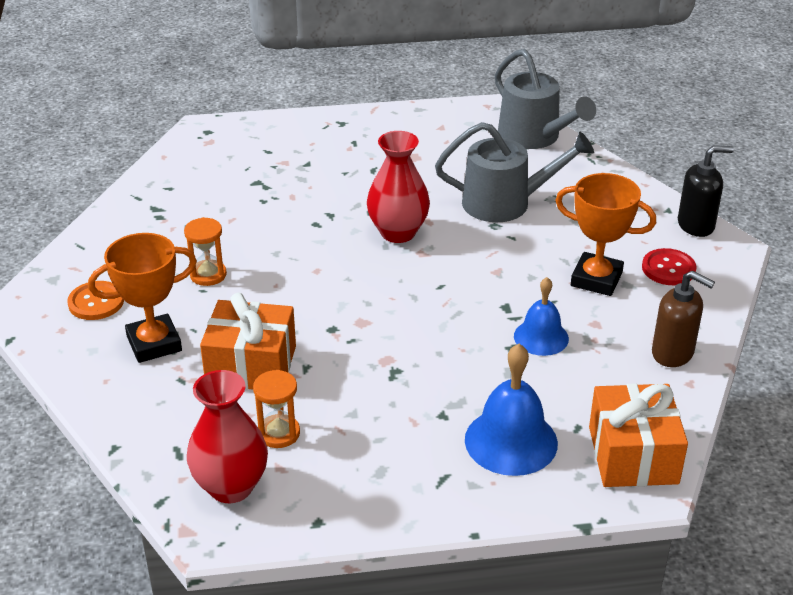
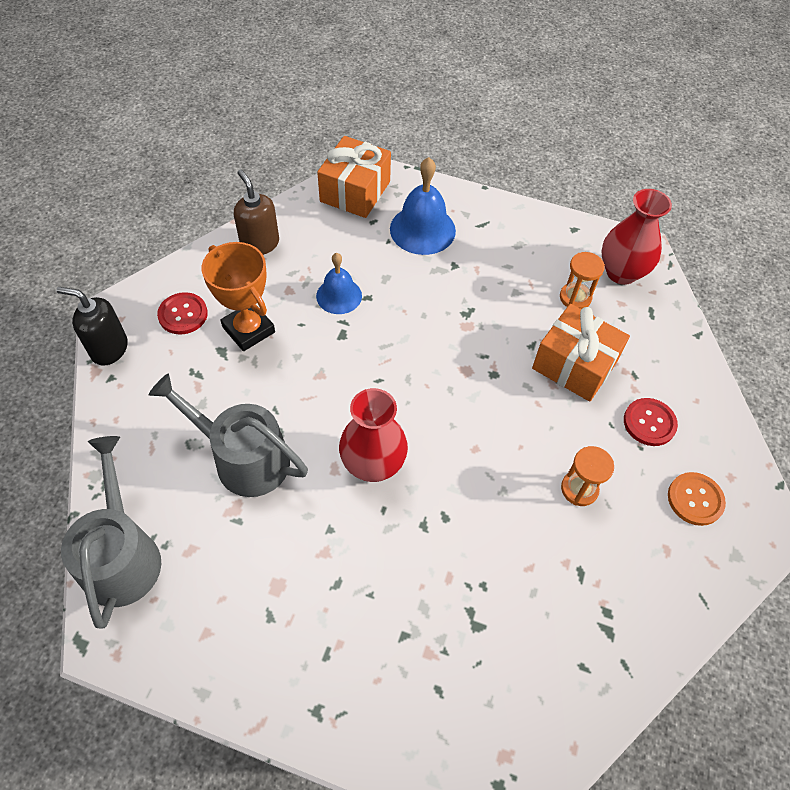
camera: 155 degrees left, 20 degrees up
orange trophy [88,233,197,363] -> red button [624,398,678,446]

